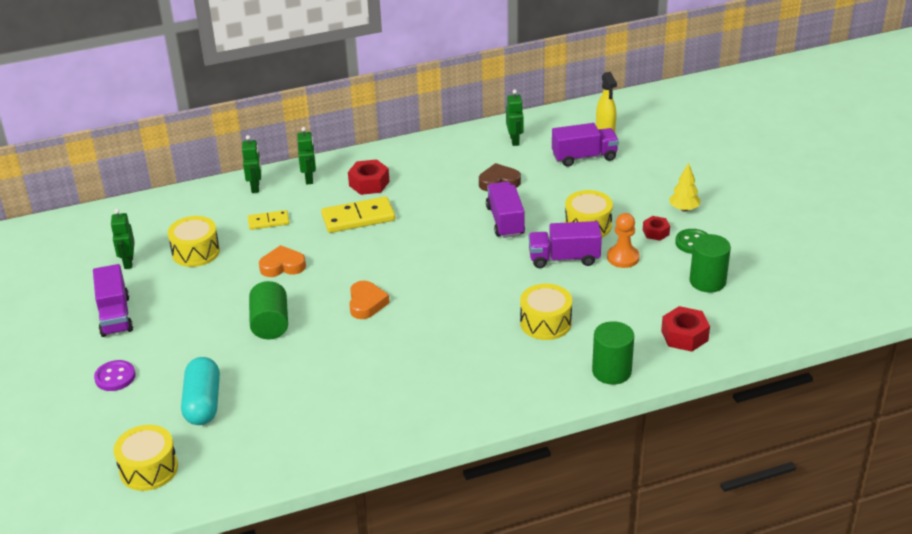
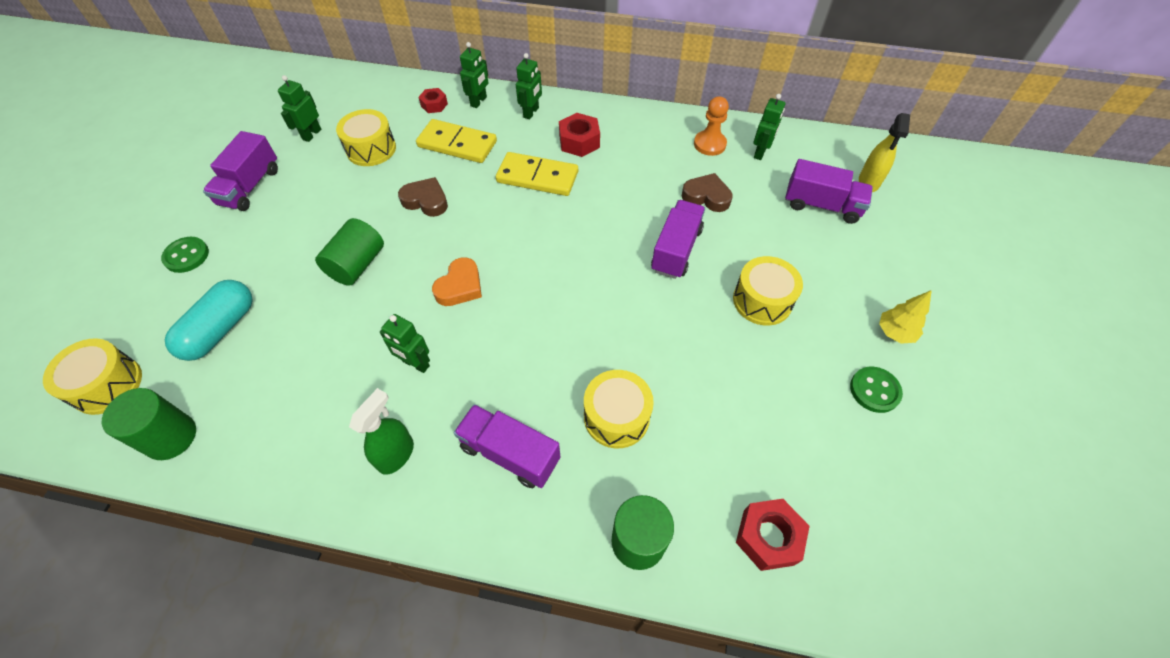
camera: 30 degrees right, 20 degrees up
purple button [94,360,135,391] -> green button [161,237,209,273]
yellow domino [248,210,289,230] -> yellow domino [416,119,497,163], size x1.72
orange heart [259,245,306,277] -> brown heart [398,177,448,217]
purple truck [528,221,602,268] -> purple truck moved to [454,404,560,488]
orange pawn [607,213,640,268] -> orange pawn moved to [694,96,729,156]
red nut [643,216,670,241] -> red nut moved to [418,88,448,113]
green cylinder [690,234,731,293] -> green cylinder moved to [102,388,196,460]
none -> green spray bottle [349,388,414,475]
none -> green robot [380,314,430,373]

